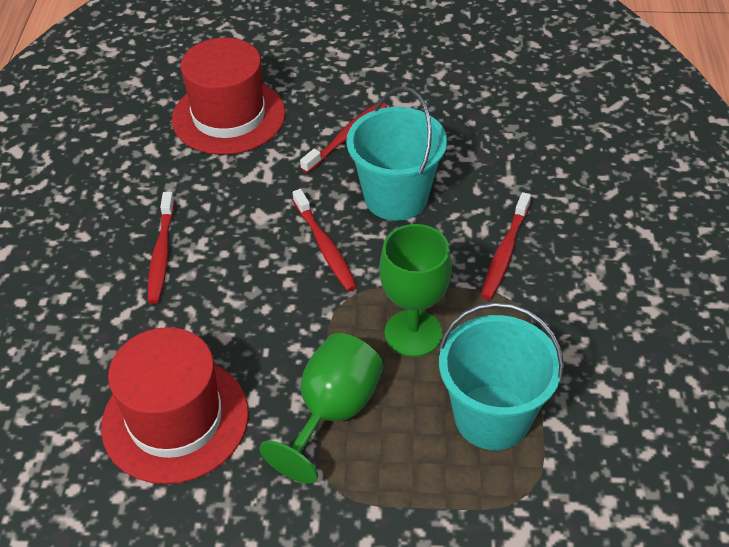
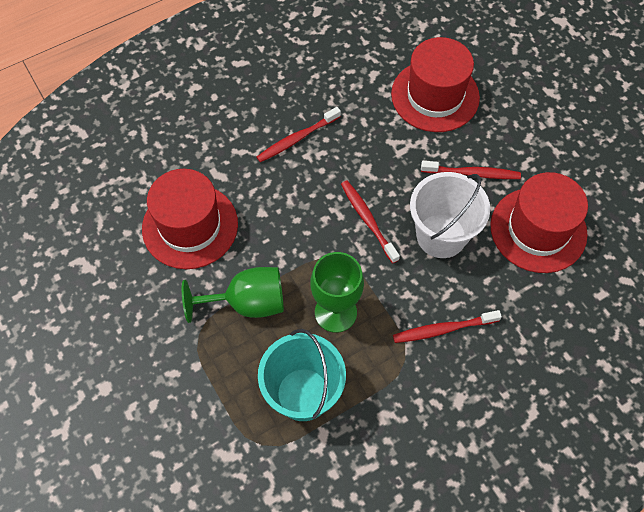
camera: 55 degrees right, 15 degrees up
red toothbrush [293,189,357,292] -> red toothbrush turned 120 degrees clockwise [341,181,400,263]
turquoise bucket [347,87,447,221] -> white bucket [410,172,490,258]
none -> red hat [490,172,588,273]

